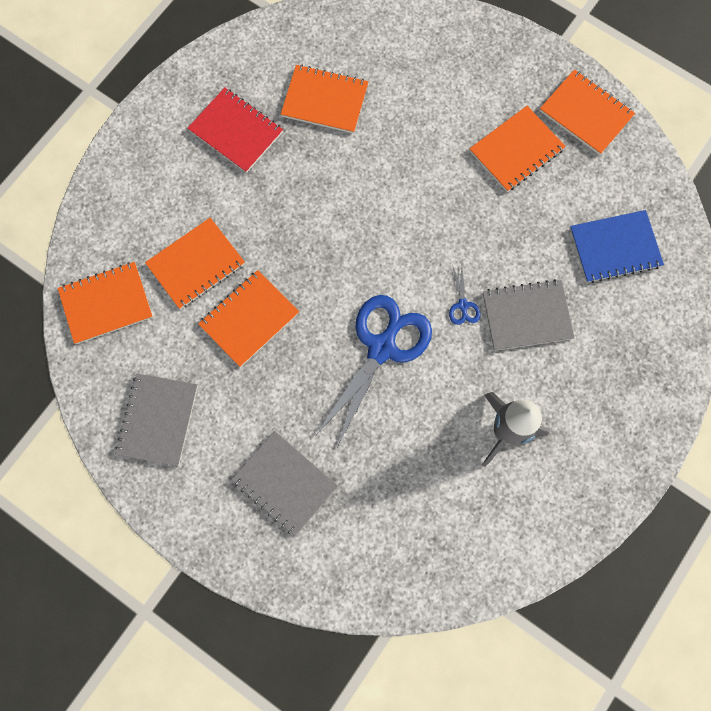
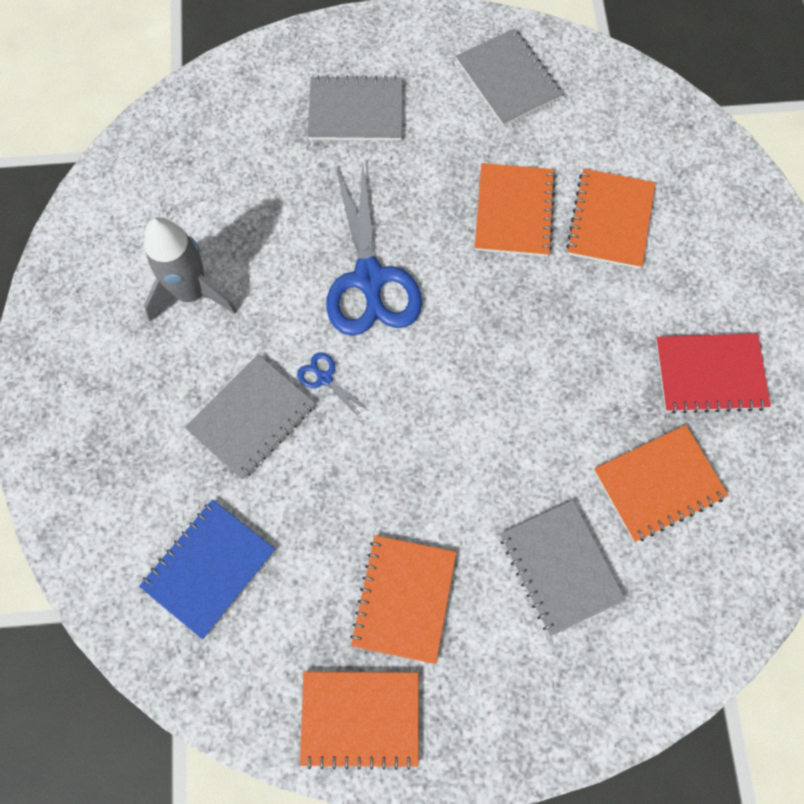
camera: 140 degrees right, 5 degrees down
orange notebook [58,262,153,344] -> none
none -> grey notebook [500,500,626,636]

